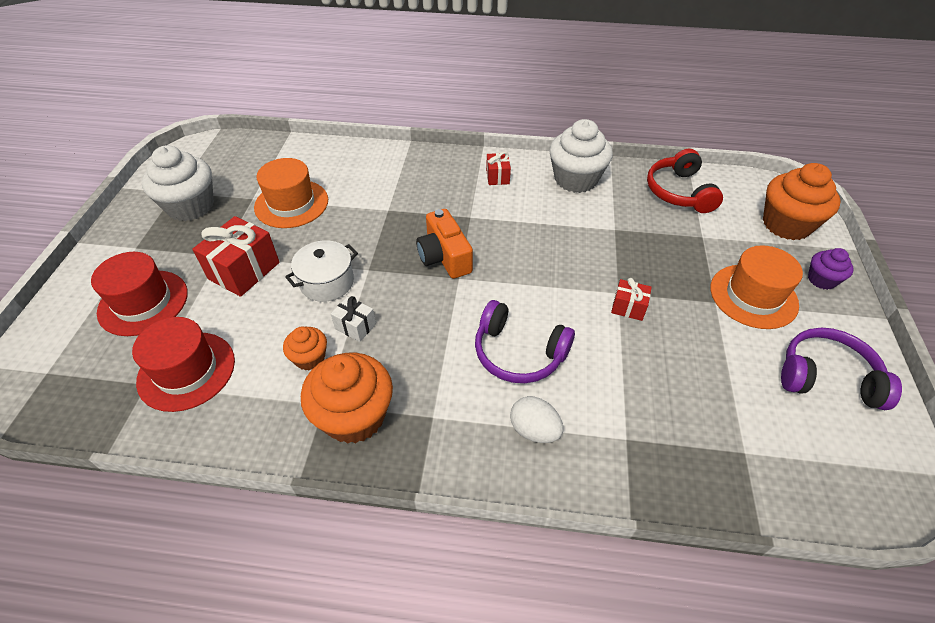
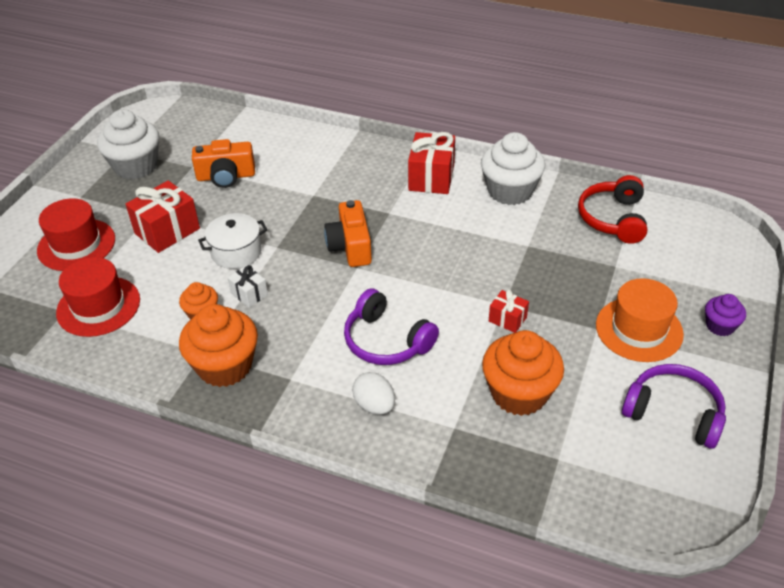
camera: 15 degrees right, 5 degrees down
orange hat [254,158,328,228] -> orange camera [192,139,255,188]
red gift [486,152,511,185] -> red gift [408,132,455,194], size x1.86
orange cupcake [763,163,841,240] -> orange cupcake moved to [482,330,564,416]

